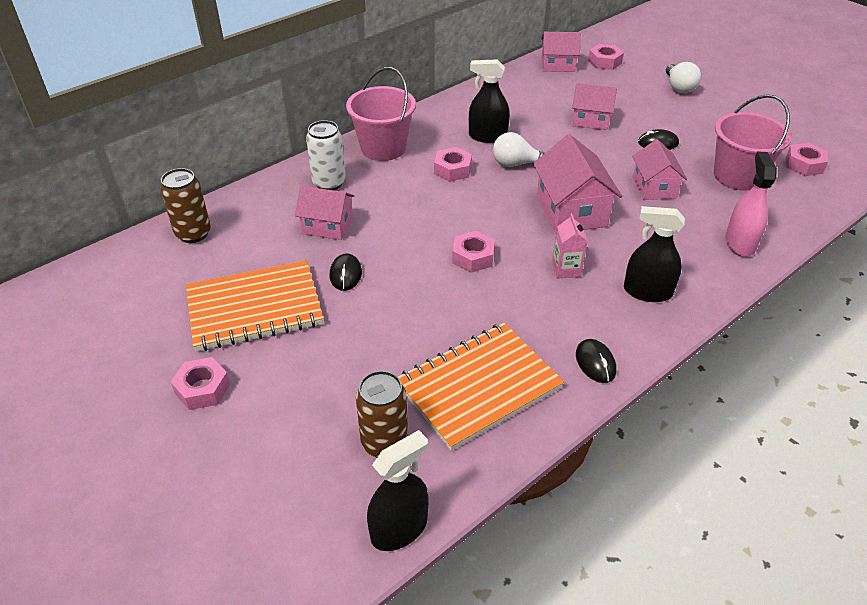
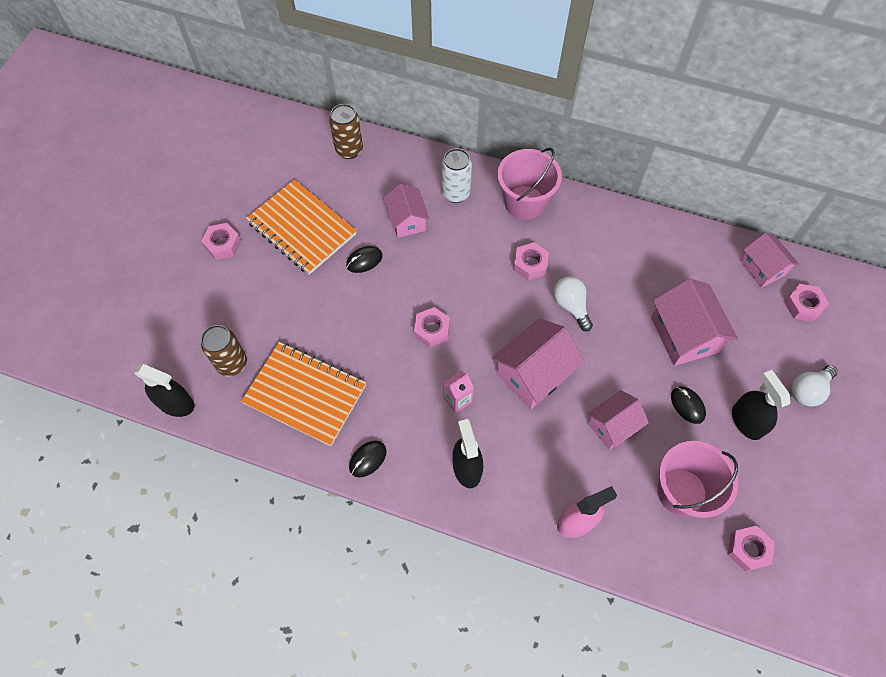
camera: 60 degrees right, 20 degrees up
black spray bottle [469,59,510,143] -> black spray bottle moved to [732,370,790,440]
pink house [572,83,617,130] -> pink house [651,279,738,366], size x1.54

